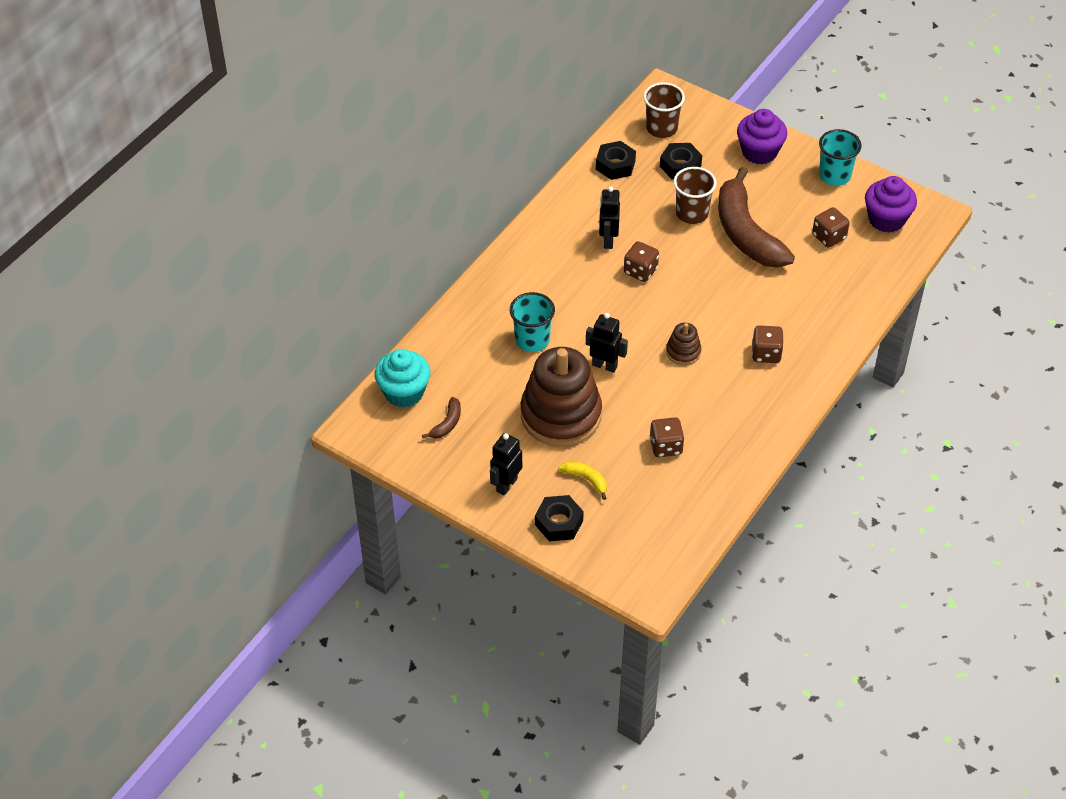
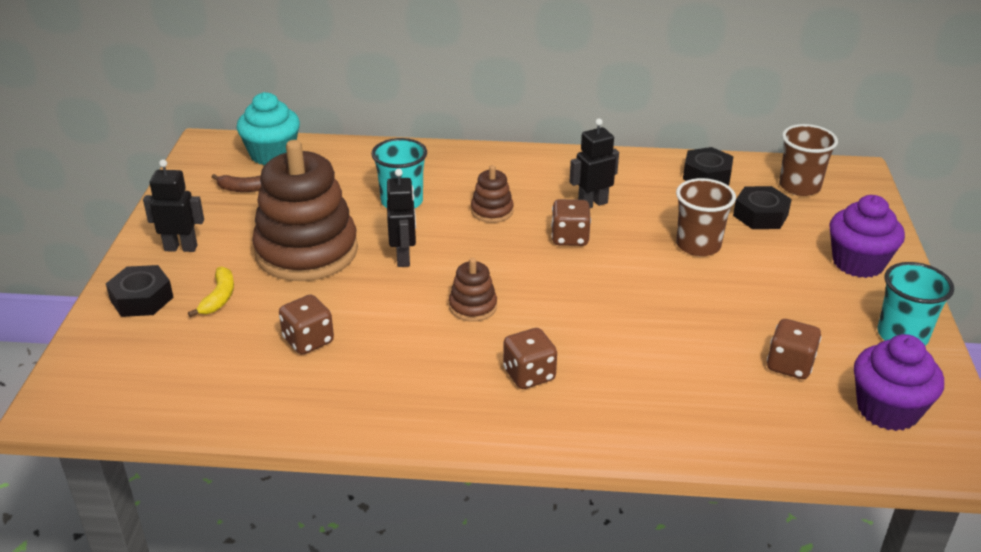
camera: 60 degrees right, 15 degrees down
brown banana [718,167,795,268] -> none
none -> brown stacking toy [471,165,514,223]

